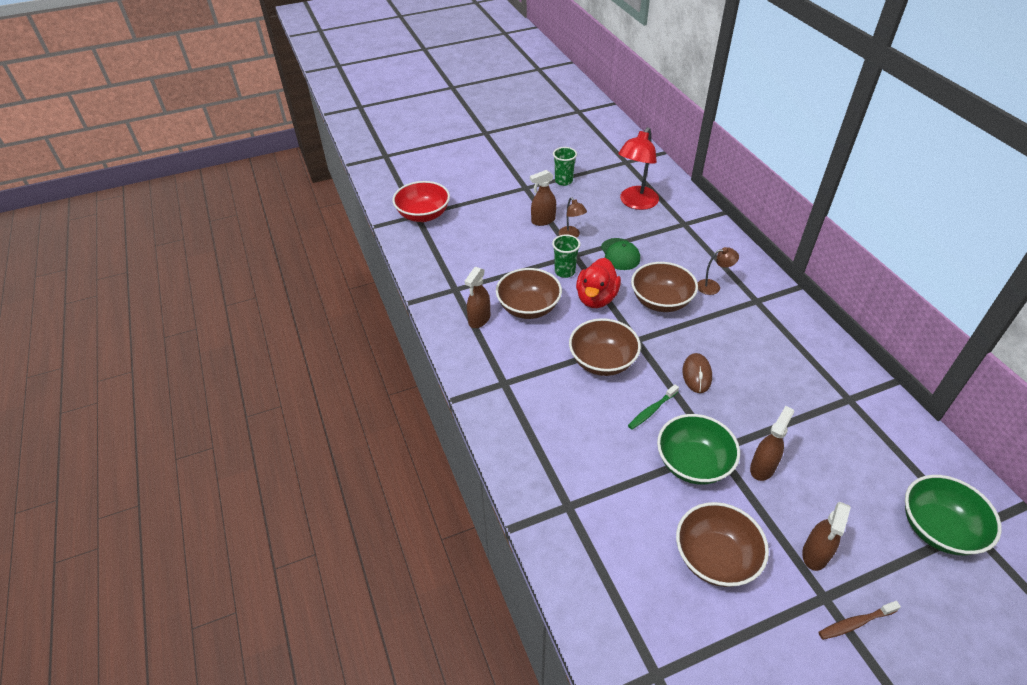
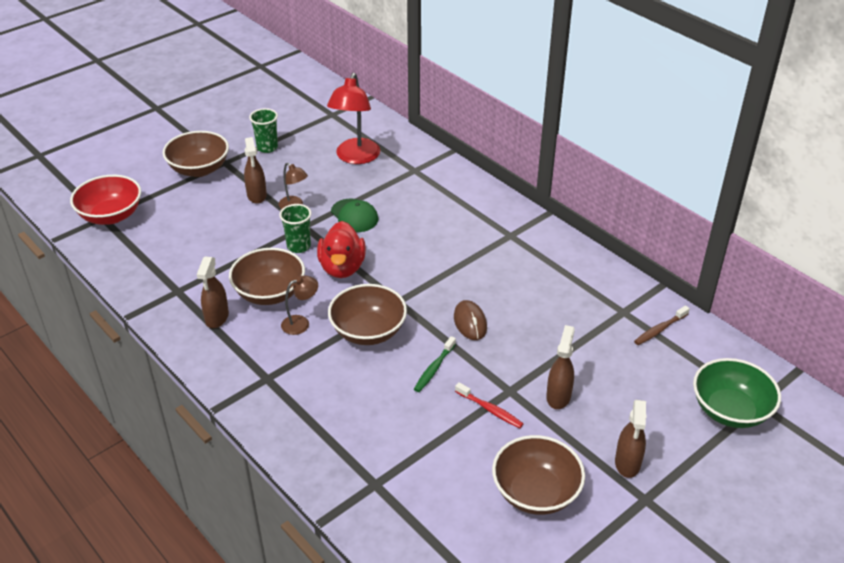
camera: 20 degrees left, 5 degrees down
brown spray bottle [530,170,556,226] -> brown spray bottle turned 60 degrees counterclockwise [244,137,267,204]
brown bowl [631,262,698,312] -> brown bowl moved to [162,131,229,177]
green bowl [657,414,740,485] -> red toothbrush [455,382,523,428]
brown lamp [698,247,739,295] -> brown lamp moved to [281,276,318,335]
brown toothbrush [818,601,901,640] -> brown toothbrush moved to [634,305,690,345]

